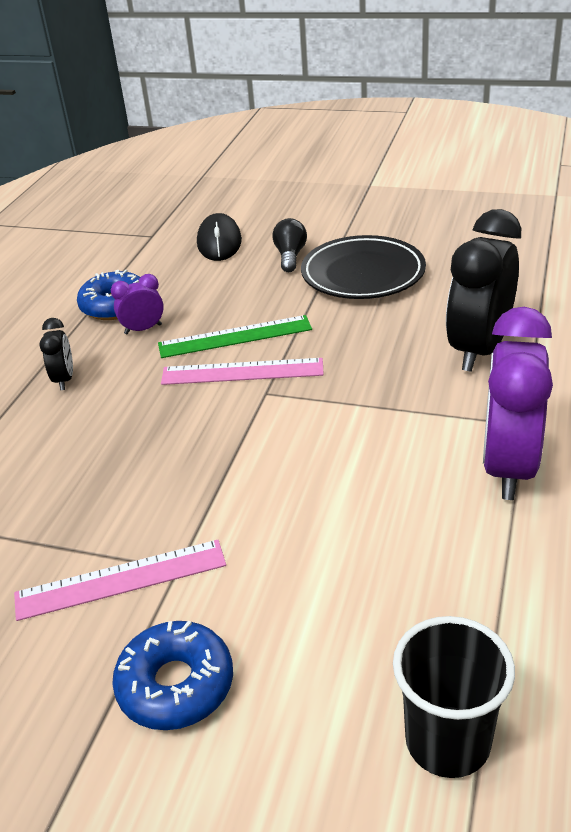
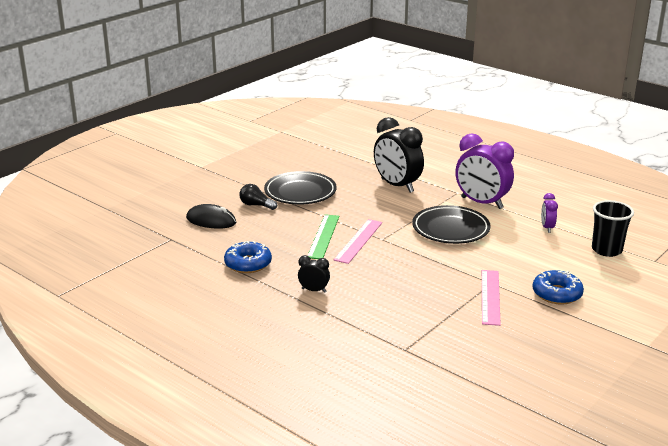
camera: 70 degrees left, 10 degrees down
purple clock [111,274,164,334] -> purple clock moved to [541,193,558,233]
none -> black plate [412,205,491,244]

